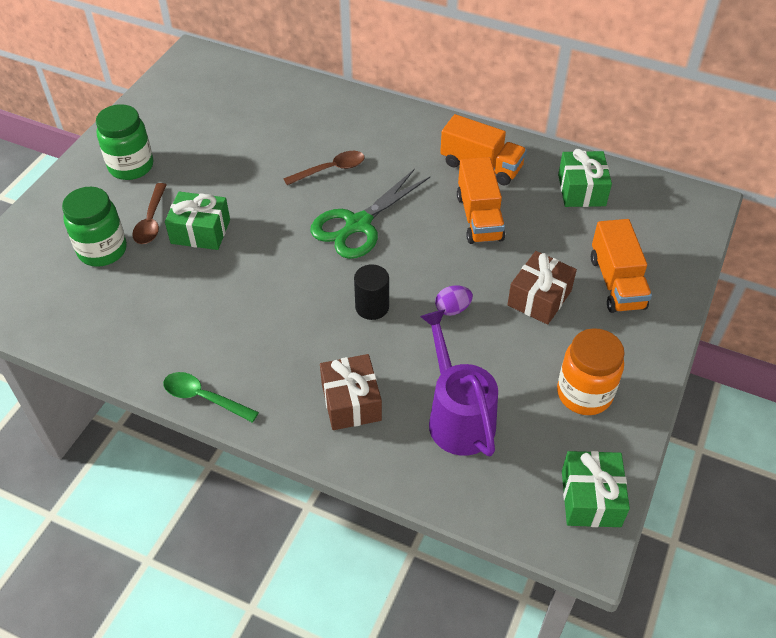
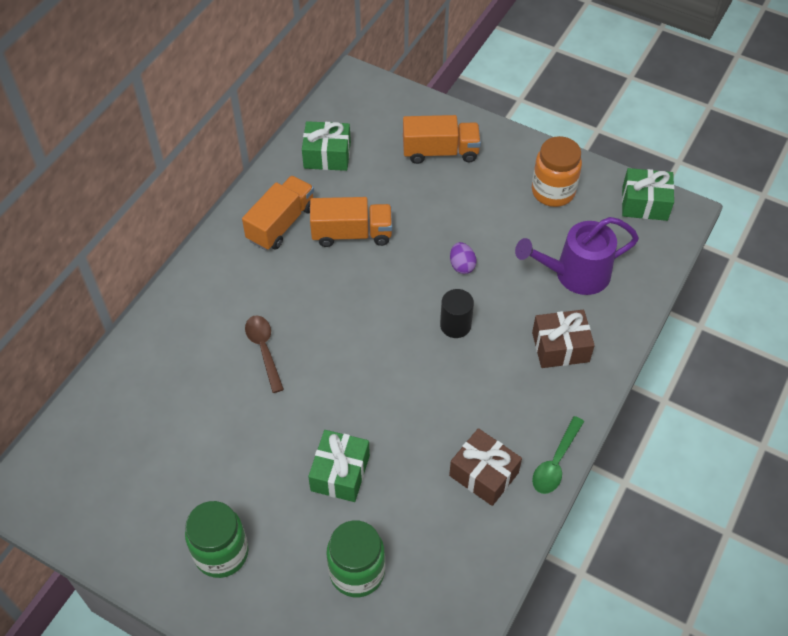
camera: 85 degrees left, 5 degrees up
brown spoon [132,183,167,244] -> none
green scissors [310,169,430,259] -> none
brown gift [507,251,577,325] -> brown gift moved to [449,428,522,506]

